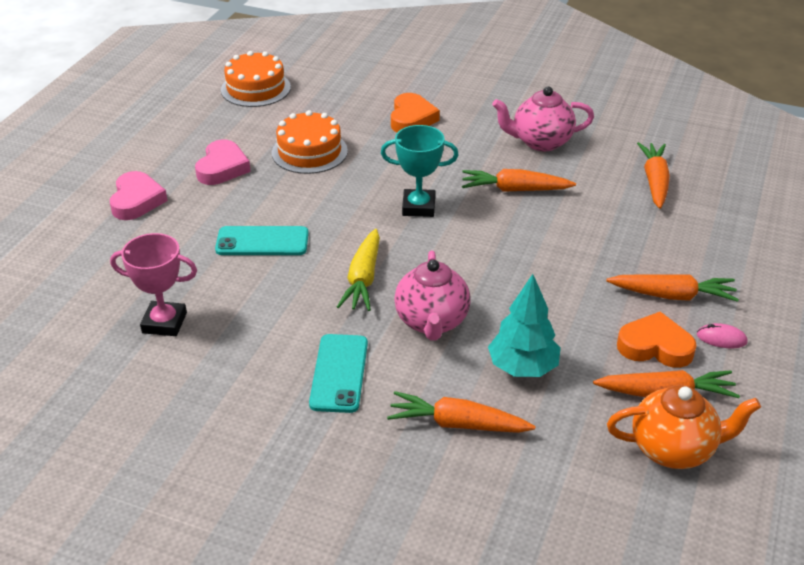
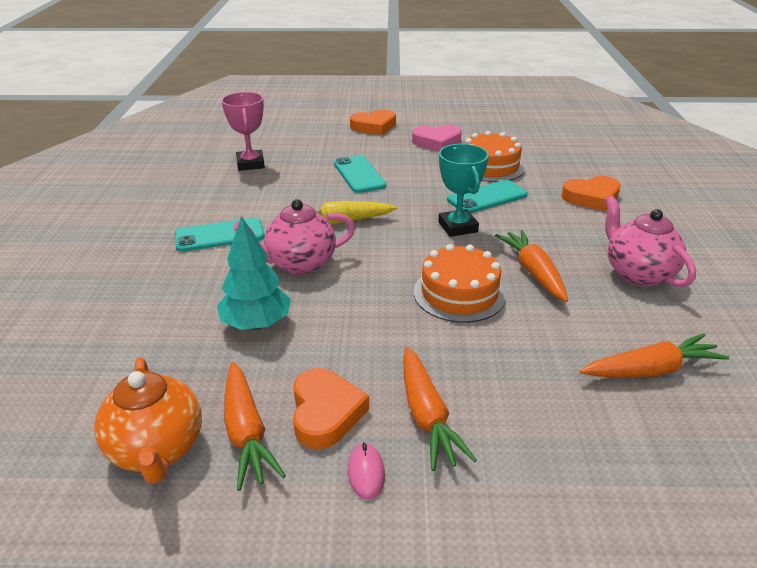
camera: 70 degrees right, 5 degrees down
pink heart [110,171,168,220] -> orange heart [350,109,396,135]
orange cake [221,51,291,107] -> orange cake moved to [414,244,506,323]
orange carrot [387,391,535,433] -> none
none -> turquoise phone [447,180,528,213]

